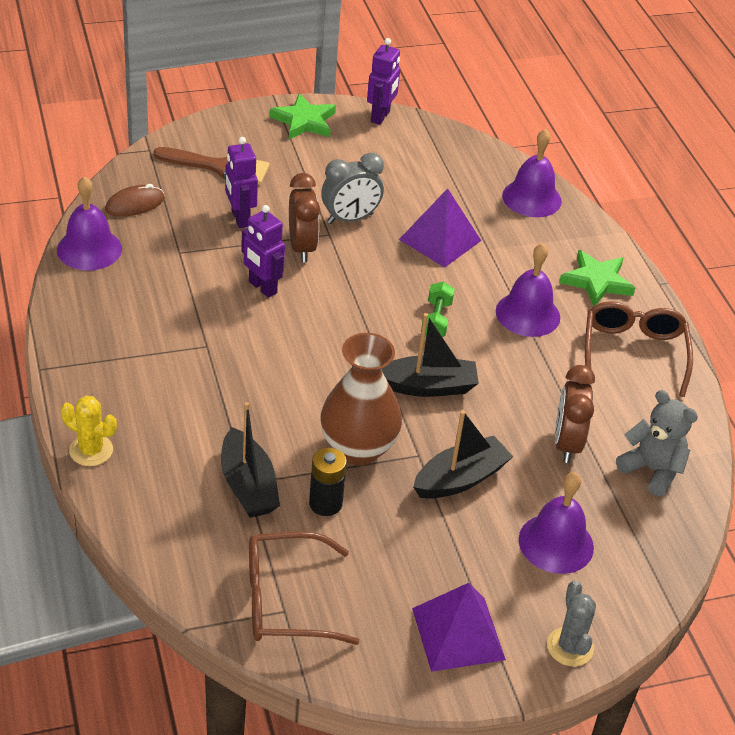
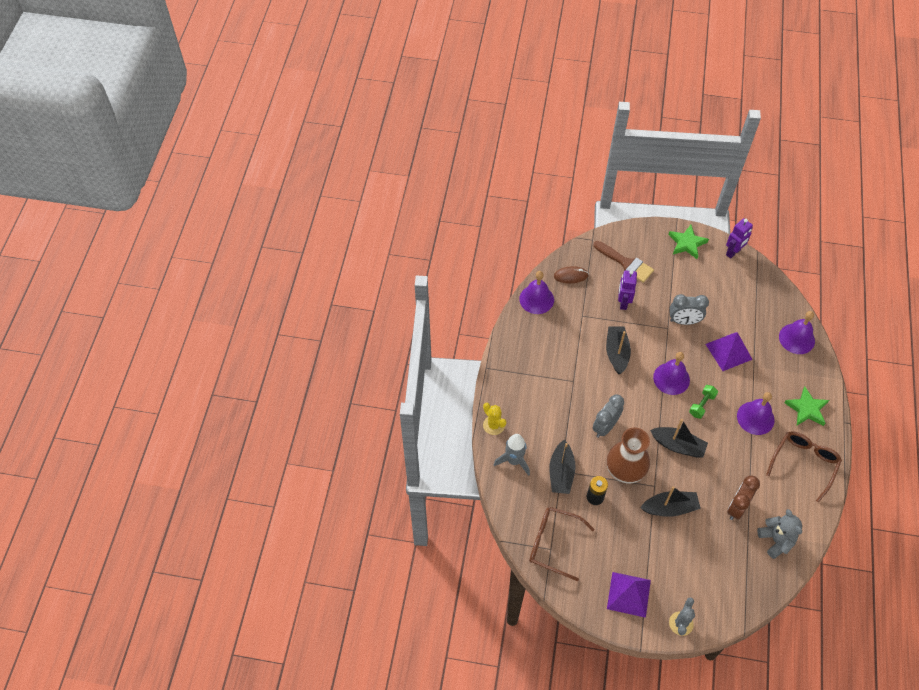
camera: 30 degrees right, 15 degrees up
purple robot [241,205,285,298] -> black boat [606,327,631,374]
brown clock [289,173,320,262] -> none
purple bell [519,472,594,574] -> purple bell moved to [653,352,690,395]
none -> grey rocket [494,434,530,476]
none -> grey clock [593,394,624,438]

